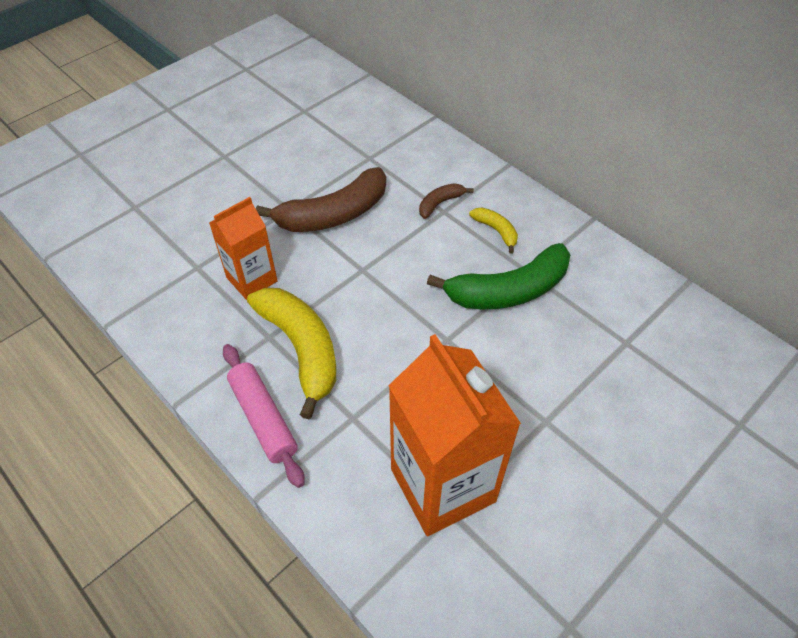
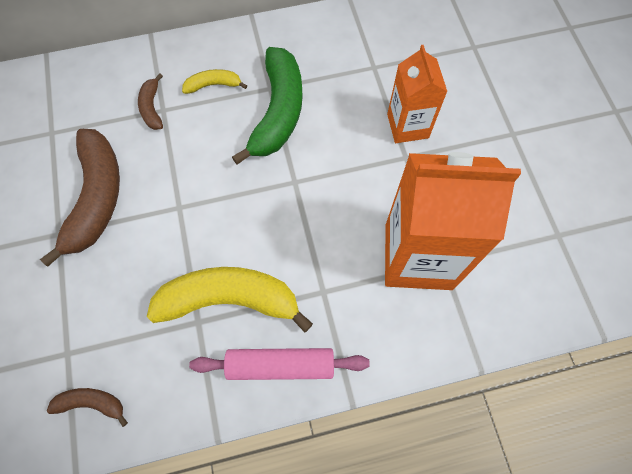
camera: 60 degrees left, 15 degrees up
orange carton [209,197,278,300] -> orange carton moved to [387,45,447,143]
none -> brown banana [47,388,128,427]

